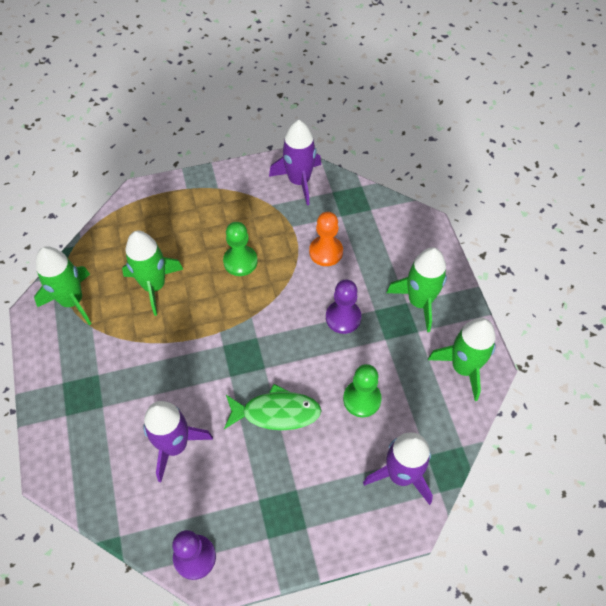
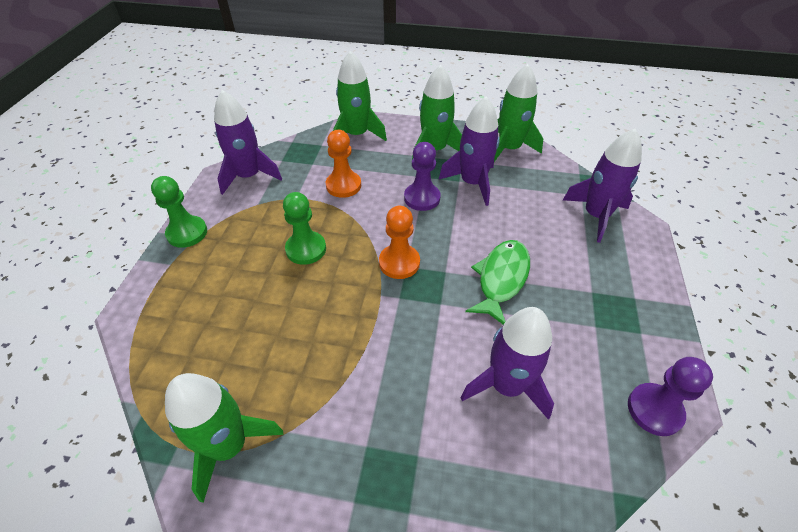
camera: 65 degrees left, 10 degrees down
green rocket [122,231,183,316] -> green rocket moved to [333,51,387,141]
green pawn [343,364,382,417] -> green pawn moved to [151,176,207,248]
none -> orange pawn [379,206,420,279]
none -> purple rocket [439,97,500,206]

